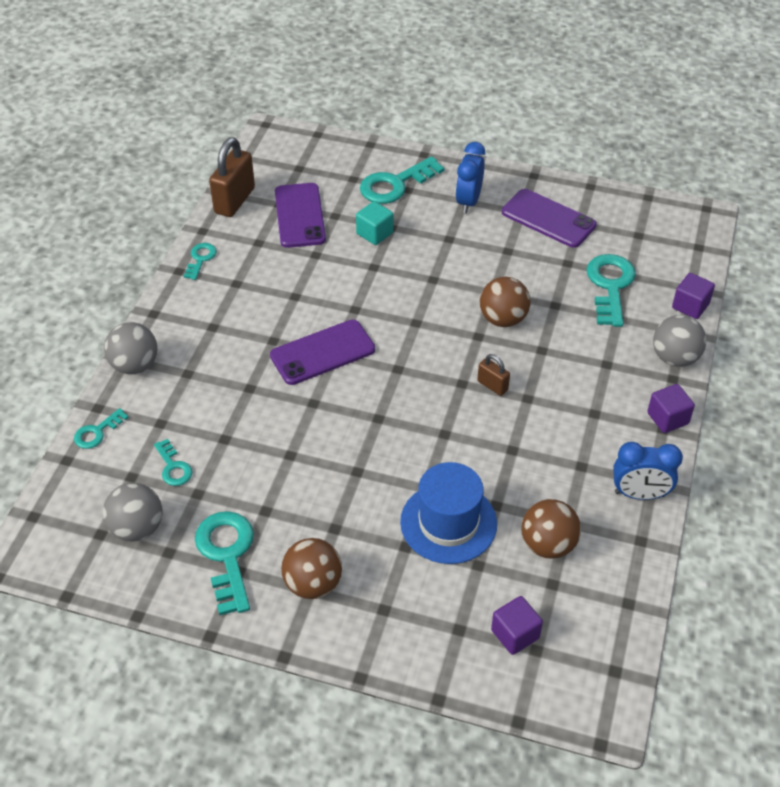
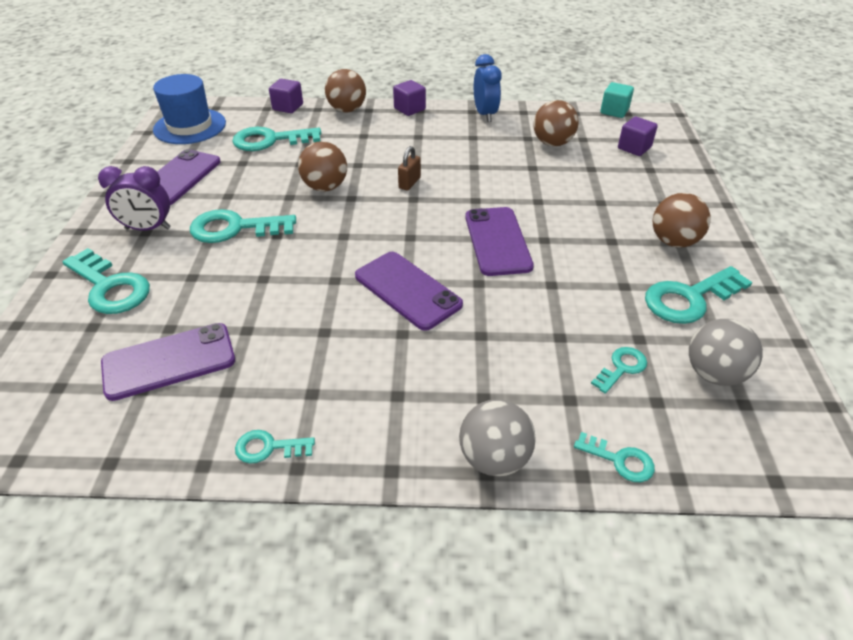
camera: 105 degrees left, 5 degrees down
brown padlock [209,137,255,217] -> none
turquoise cube [356,201,394,245] -> turquoise cube moved to [600,82,634,118]
blue hat [400,462,497,564] -> blue hat moved to [153,74,226,144]
blue clock [455,142,485,214] -> purple clock [98,166,171,231]
grey ball [653,315,706,367] -> brown ball [325,69,366,112]
none -> turquoise key [190,209,296,243]
none -> purple phone [465,207,534,276]

